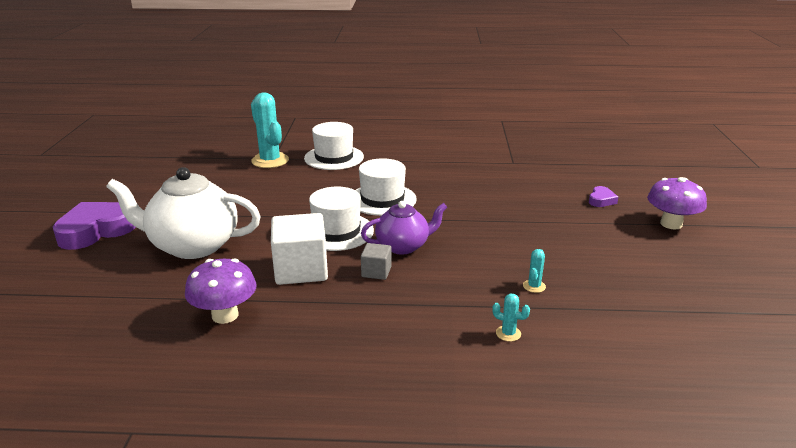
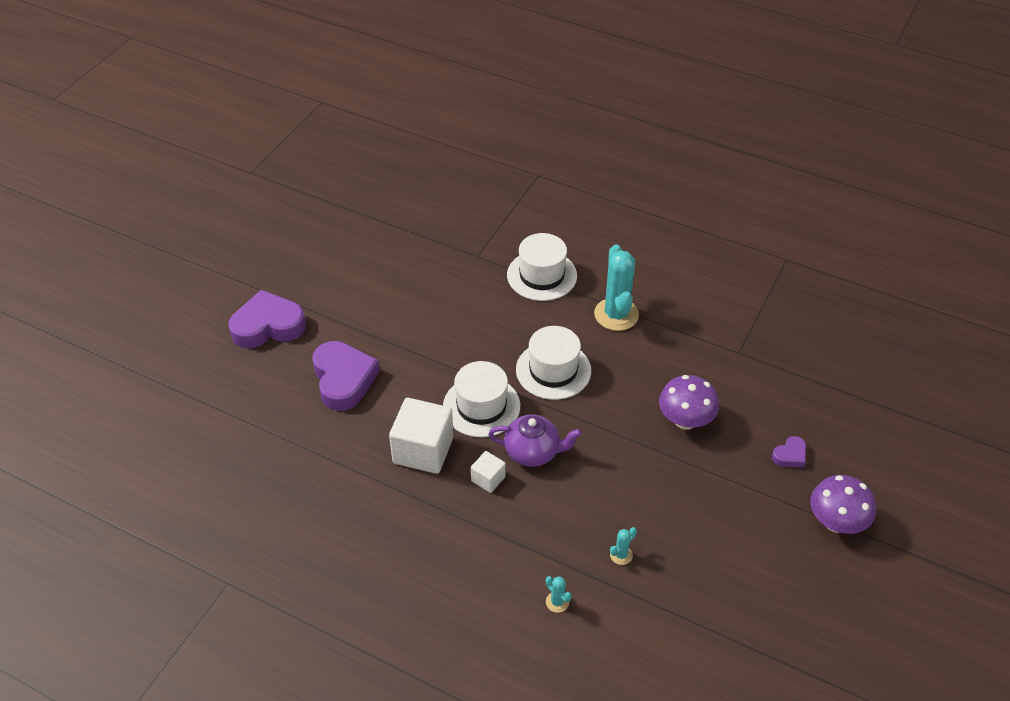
camera: 25 degrees right, 20 degrees up
white teapot [106,167,261,259] -> purple heart [312,341,380,411]
purple mushroom [185,258,257,324] -> purple mushroom moved to [659,375,719,430]
turquoise cactus [251,92,289,168] -> turquoise cactus moved to [594,244,639,331]
grey cube [361,243,392,280] -> white cube [471,451,506,493]

